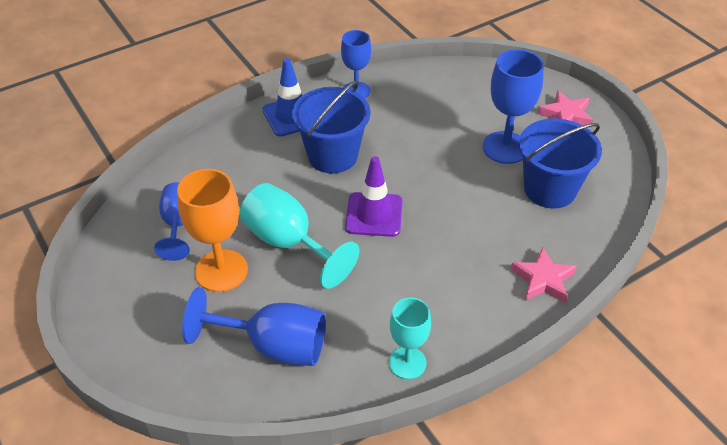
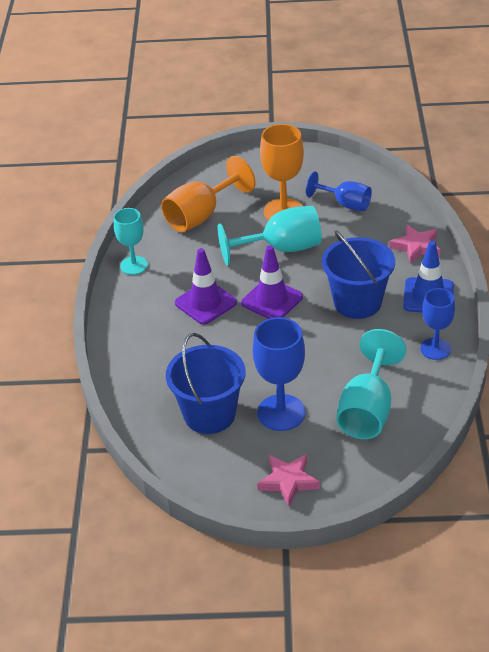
camera: 125 degrees right, 5 degrees down
blue goblet [182,287,326,366] -> orange goblet [161,156,256,232]
pink star [511,247,577,303] -> pink star moved to [389,224,441,264]
none -> purple traffic cone [175,248,237,325]
none -> turquoise goblet [336,329,406,439]

